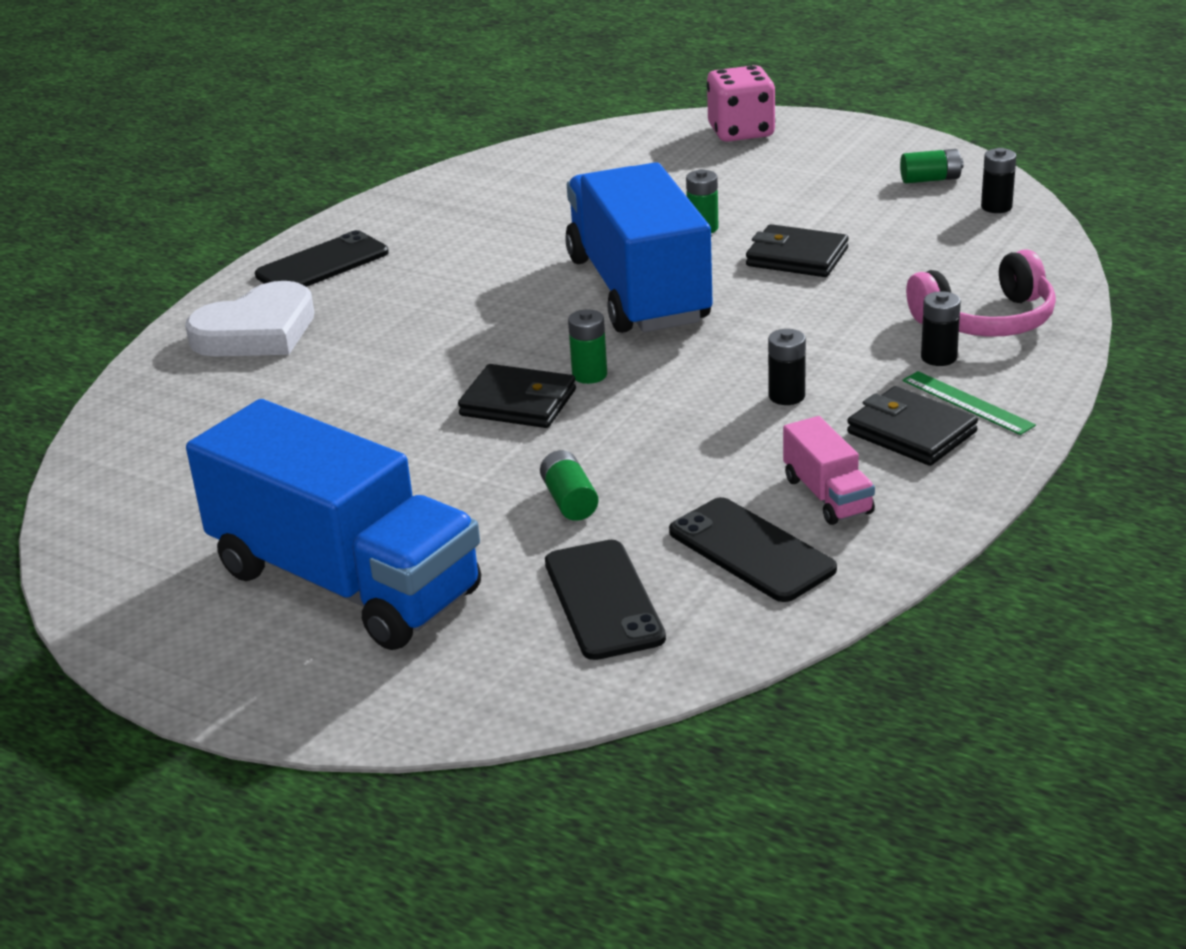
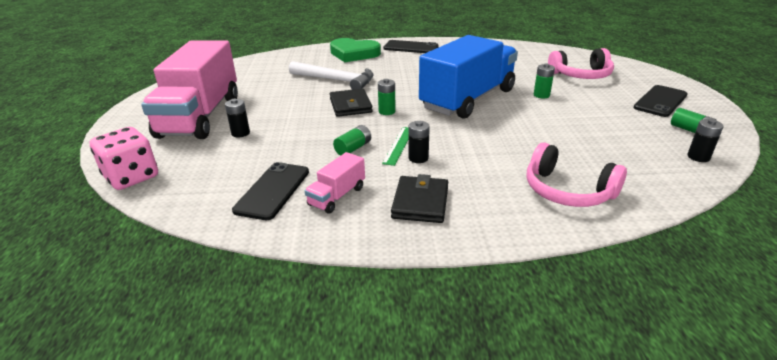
camera: 55 degrees right, 0 degrees up
white heart [185,281,314,357] -> green heart [330,38,381,62]
blue truck [186,399,481,650] -> pink truck [141,40,238,139]
green battery [540,450,598,521] -> green battery moved to [333,125,371,156]
black phone [545,540,666,660] -> black phone moved to [633,85,688,117]
pink dice [707,65,775,142] -> pink dice moved to [90,127,158,190]
black wallet [746,224,848,277] -> none
green ruler [903,371,1036,435] -> green ruler moved to [382,127,409,166]
black battery [921,291,961,366] -> black battery moved to [225,99,250,137]
none -> white hammer [289,61,374,90]
none -> pink headphones [548,48,614,79]

